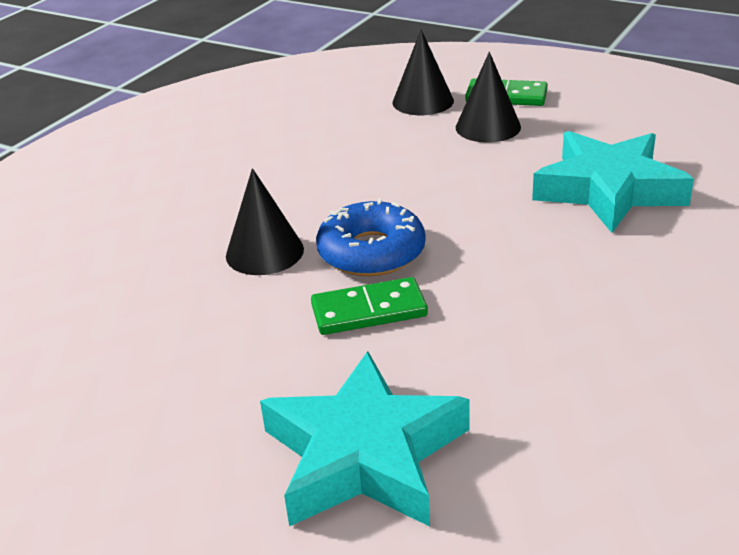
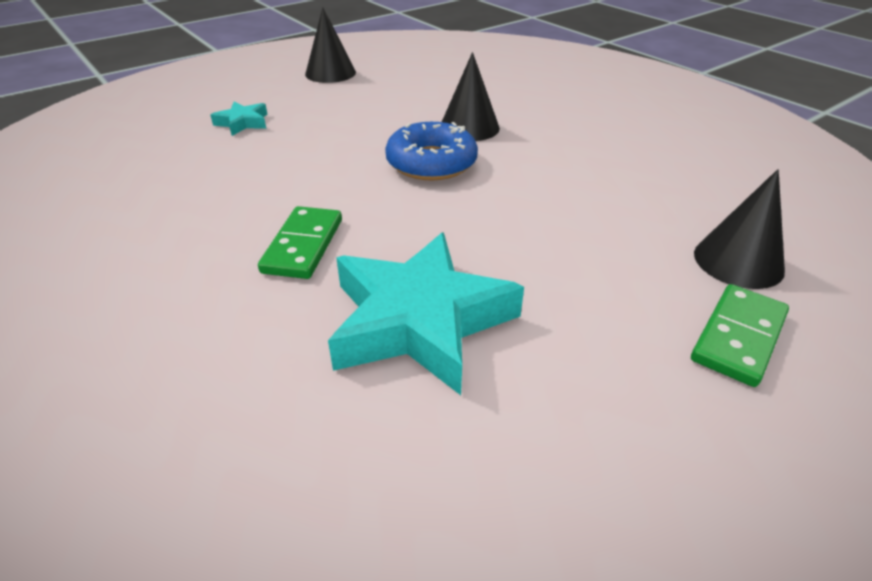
camera: 110 degrees right, 5 degrees up
turquoise star [260,351,470,527] -> turquoise star [211,102,267,136], size x0.46
green domino [311,277,428,335] -> green domino moved to [258,206,342,279]
black cone [456,52,521,143] -> black cone moved to [305,8,356,83]

